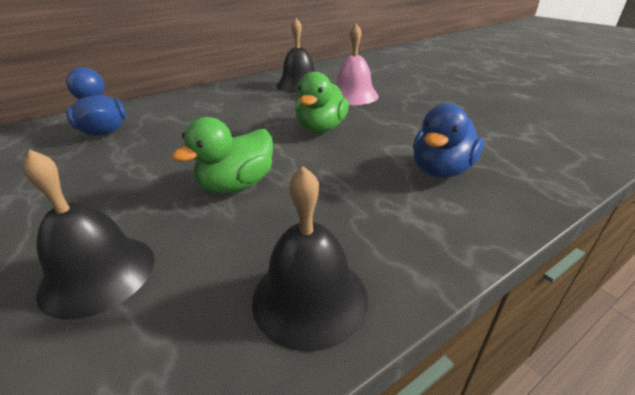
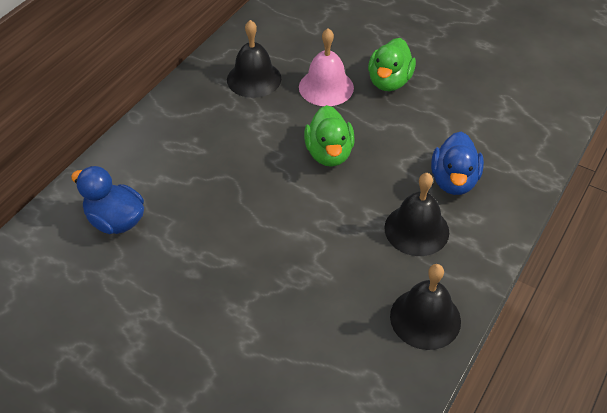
camera: 25 degrees left, 15 degrees up
black bell [23,149,155,320] -> black bell moved to [384,173,449,256]
green duck [171,117,273,194] -> green duck moved to [368,38,416,91]

